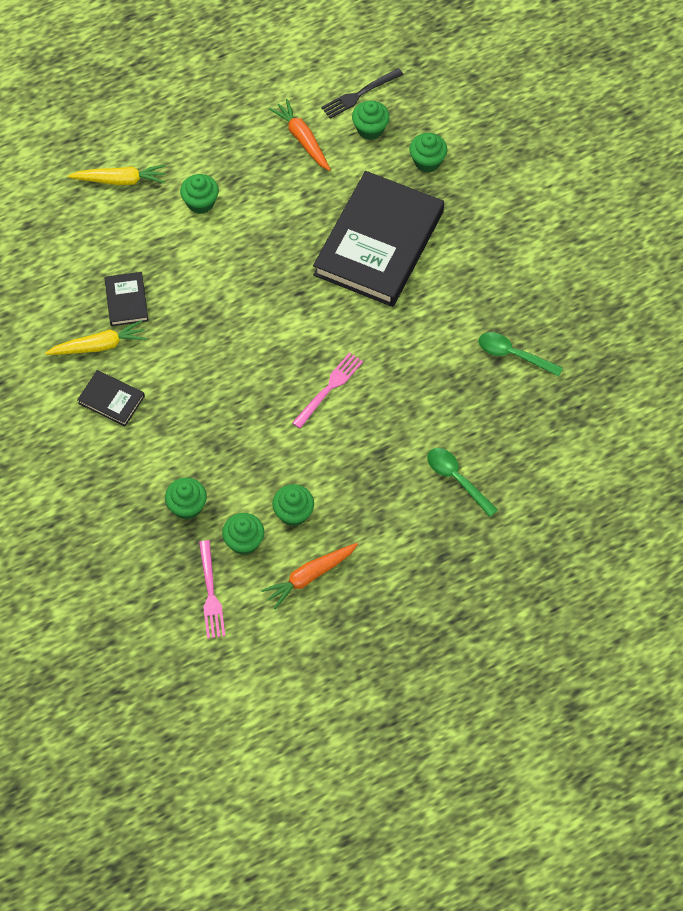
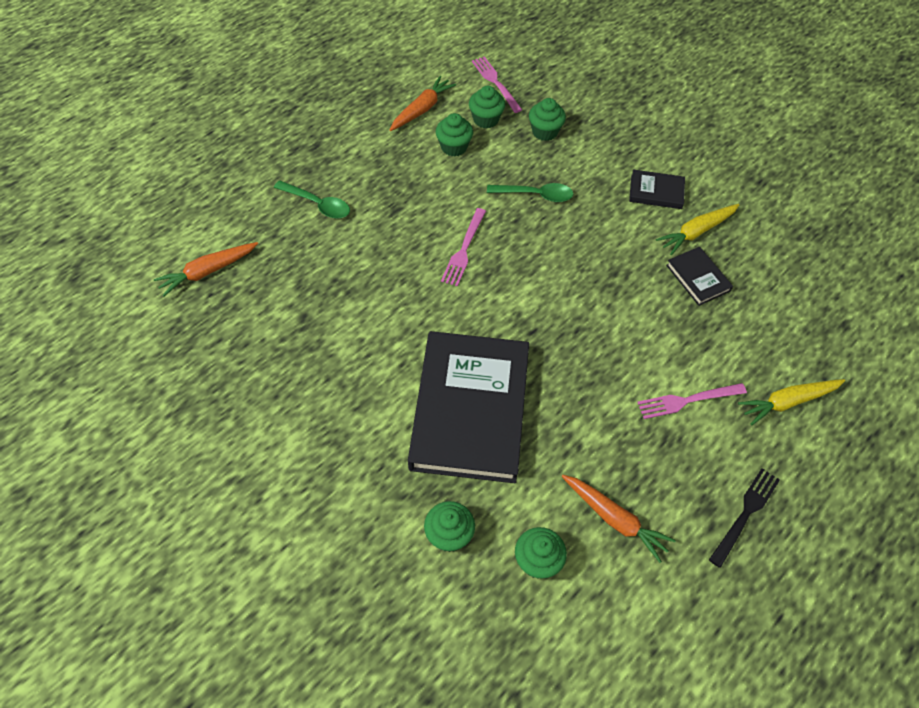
camera: 160 degrees right, 5 degrees down
green cupcake [180,174,219,214] -> pink fork [637,383,747,419]
black fork [321,68,404,118] -> black fork moved to [709,468,780,568]
green spoon [478,332,563,377] -> green spoon moved to [487,183,573,202]
none -> orange carrot [154,242,258,297]

